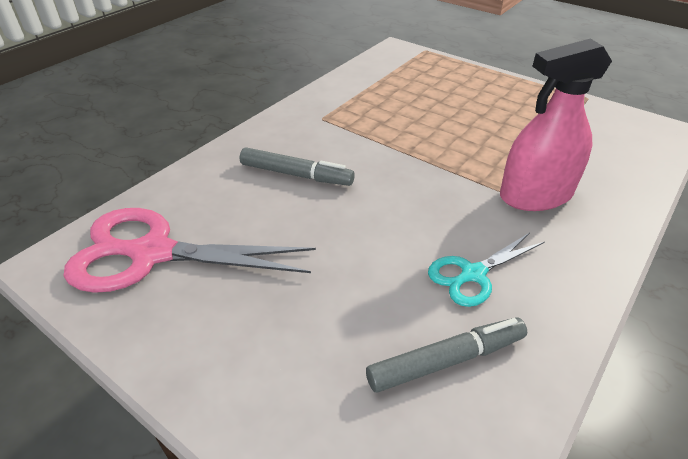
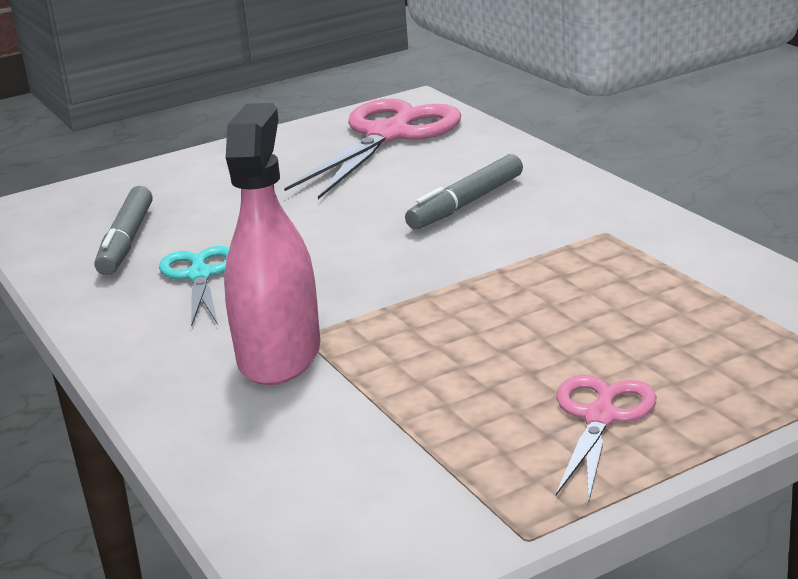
camera: 115 degrees right, 15 degrees down
none -> pink scissors [556,375,657,500]

